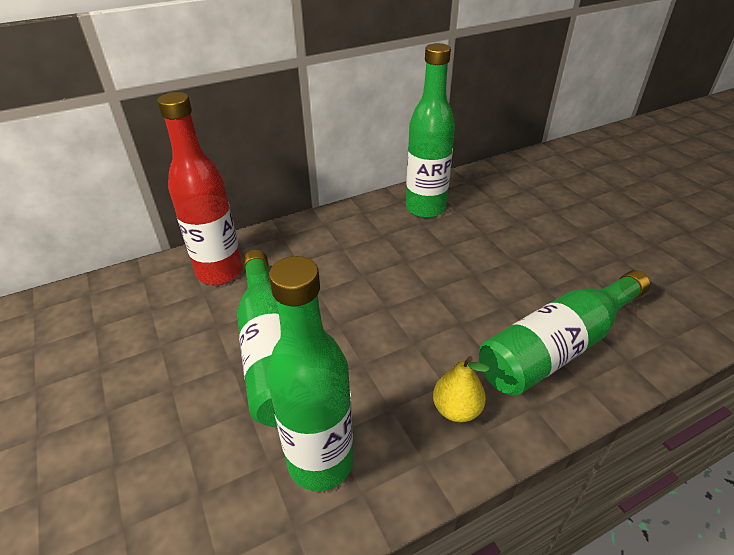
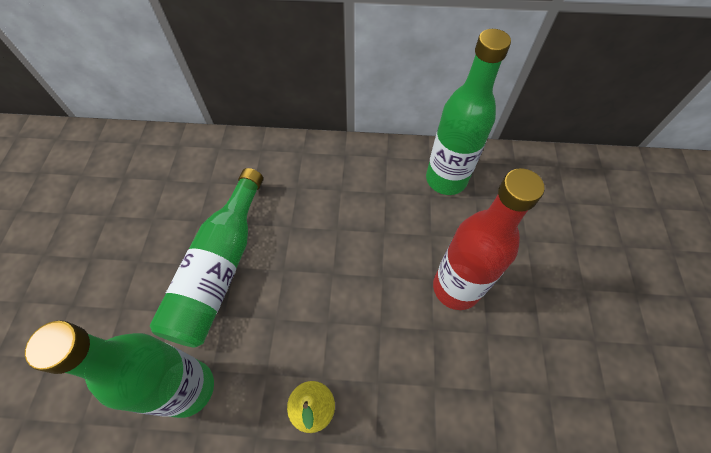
camera: 30 degrees right, 20 degrees up
red bottle [157,92,243,285] -> red bottle moved to [433,168,545,310]
green bottle [479,270,650,396] -> none

